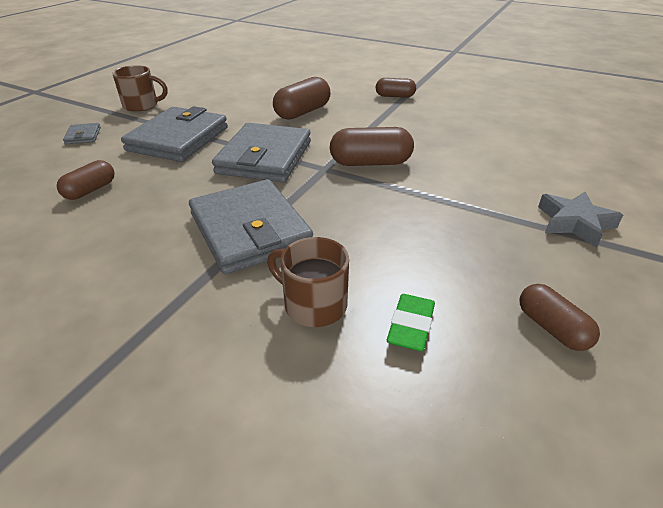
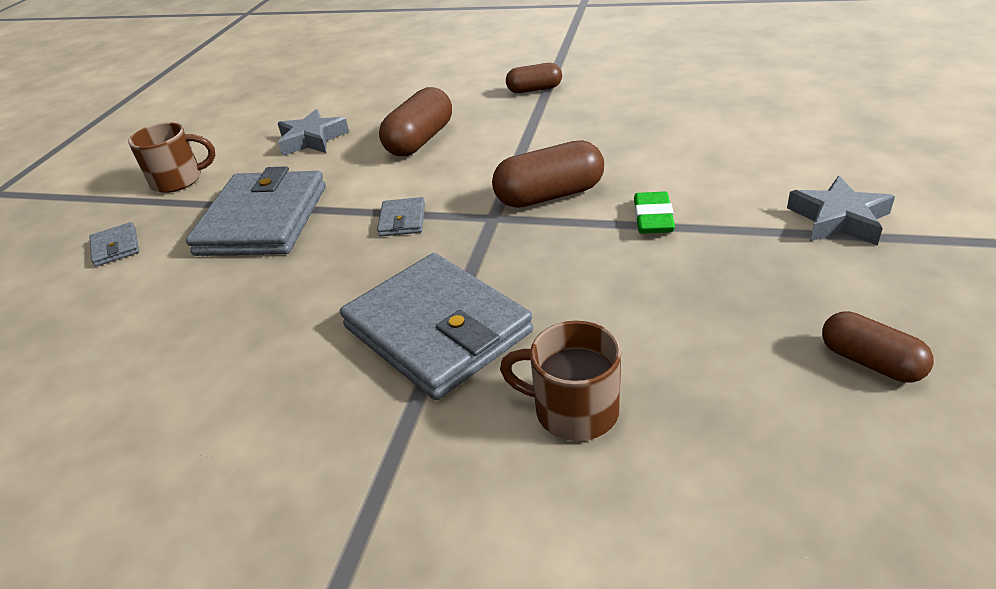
camera: 10 degrees left, 0 degrees up
brown capsule [57,160,115,200] -> none
grey wallet [212,123,311,182] -> grey wallet [377,197,425,236], size x0.42
green eraser [387,294,435,351] -> green eraser moved to [634,192,675,234]
none -> grey star [278,109,349,156]

